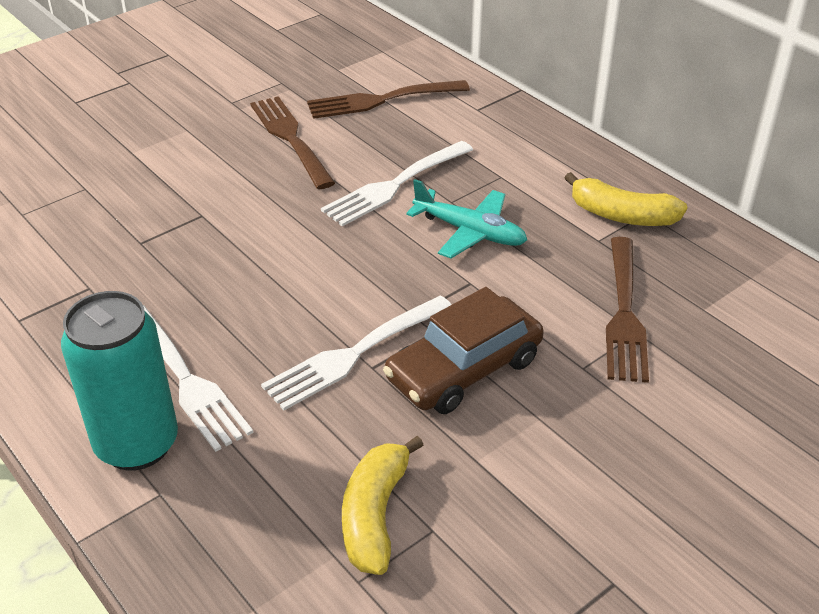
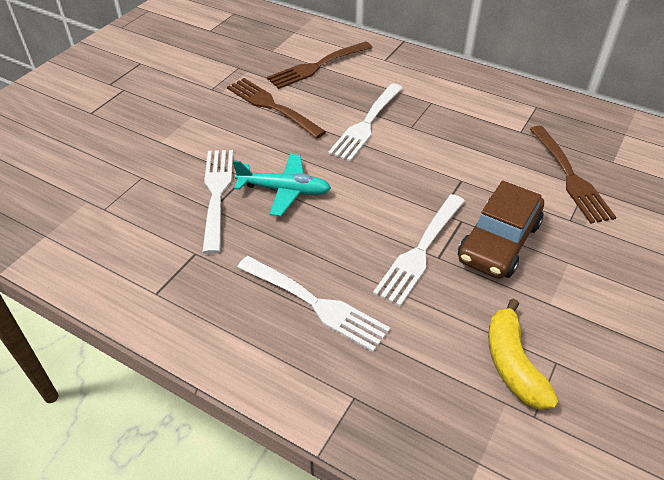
camera: 20 degrees left, 5 degrees up
turquoise can [61,291,178,471] -> none
turquoise plane [406,179,527,258] -> turquoise plane moved to [233,154,331,216]
yellow banana [565,172,687,226] -> none
none -> white fork [202,150,233,254]

